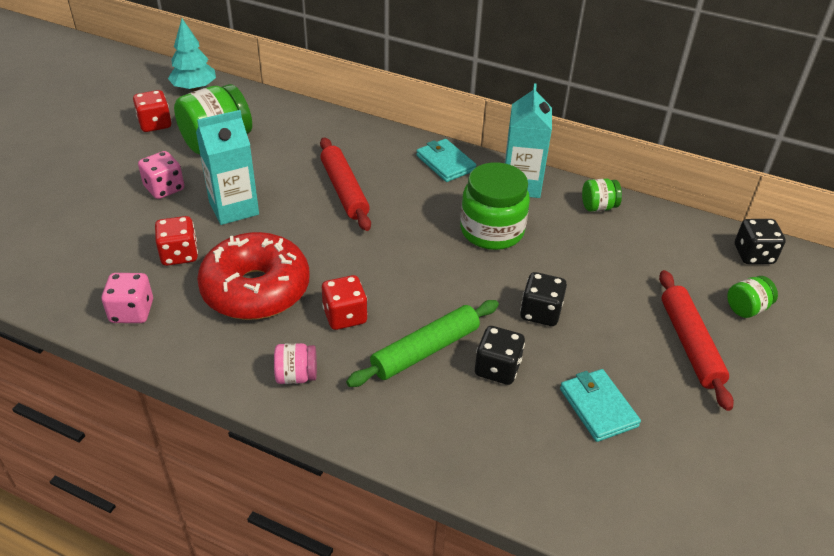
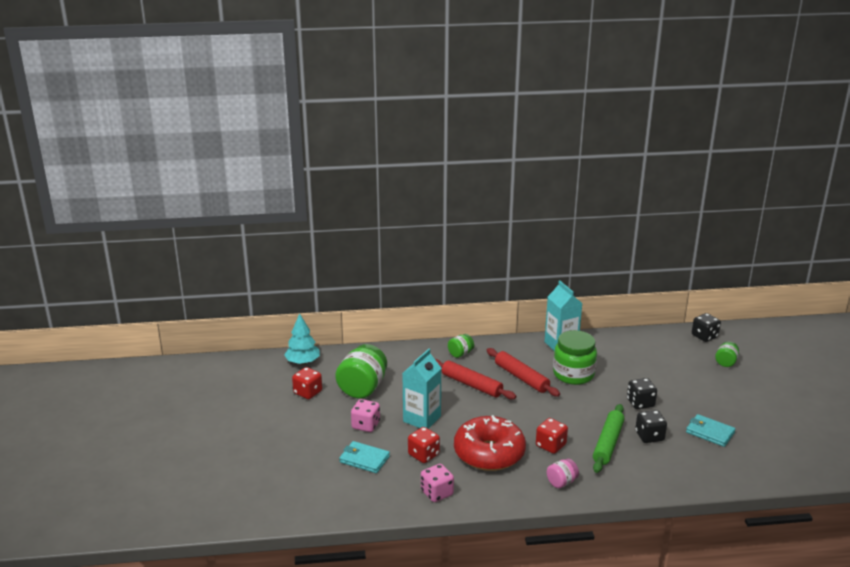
camera: 30 degrees left, 15 degrees down
turquoise wallet [416,139,477,182] -> turquoise wallet moved to [339,441,390,473]
green jar [582,179,622,212] -> green jar moved to [448,334,474,358]
red rolling pin [659,270,734,411] -> red rolling pin moved to [487,348,560,397]

